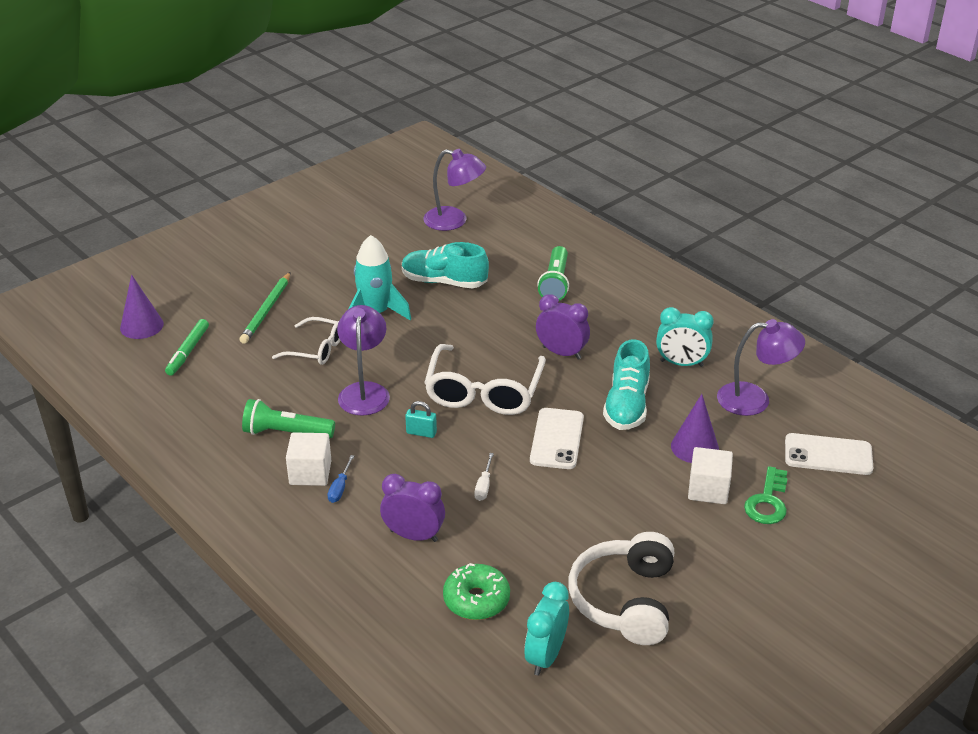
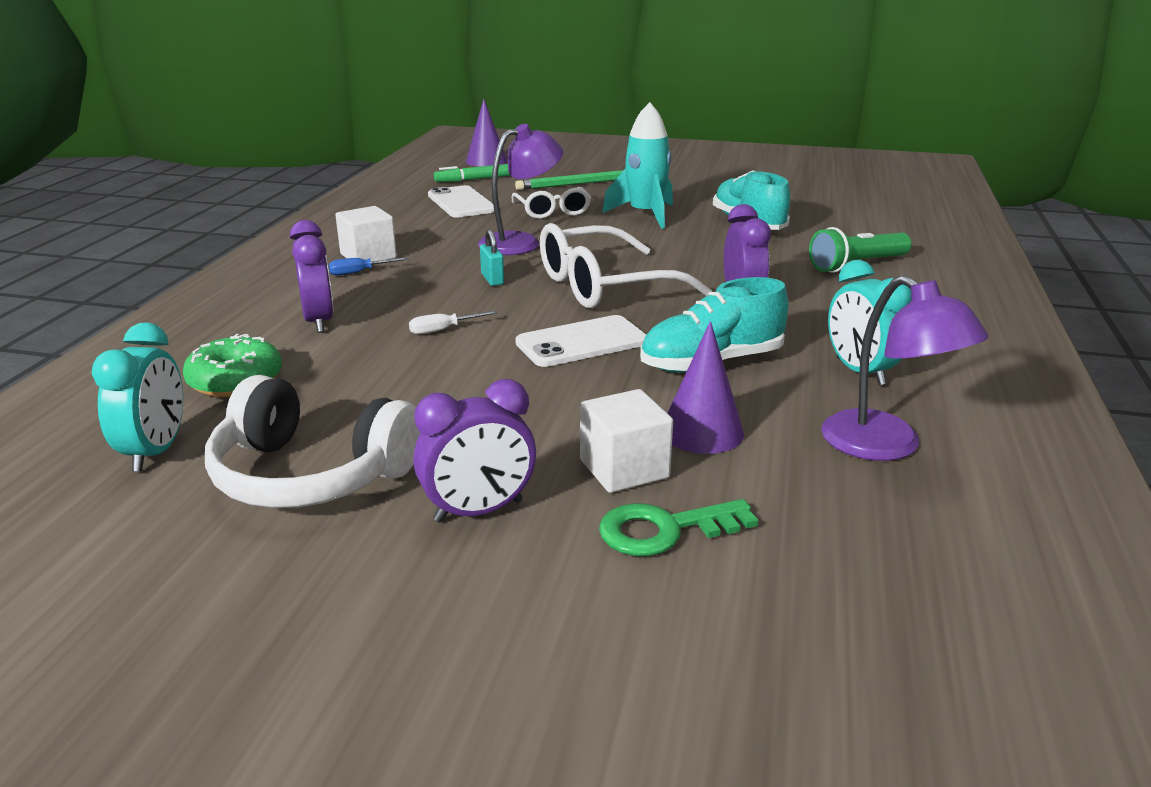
camera: 55 degrees right, 10 degrees down
green flashlight [242,399,335,439] -> none
purple lamp [423,149,486,231] -> none
turquoise clock [524,582,569,676] -> turquoise clock turned 105 degrees clockwise [92,322,183,472]
white headphones [568,532,674,645] -> white headphones turned 135 degrees counterclockwise [205,375,420,508]
white phone [785,433,873,475] -> white phone moved to [428,185,494,218]
none -> purple clock [414,379,536,523]

